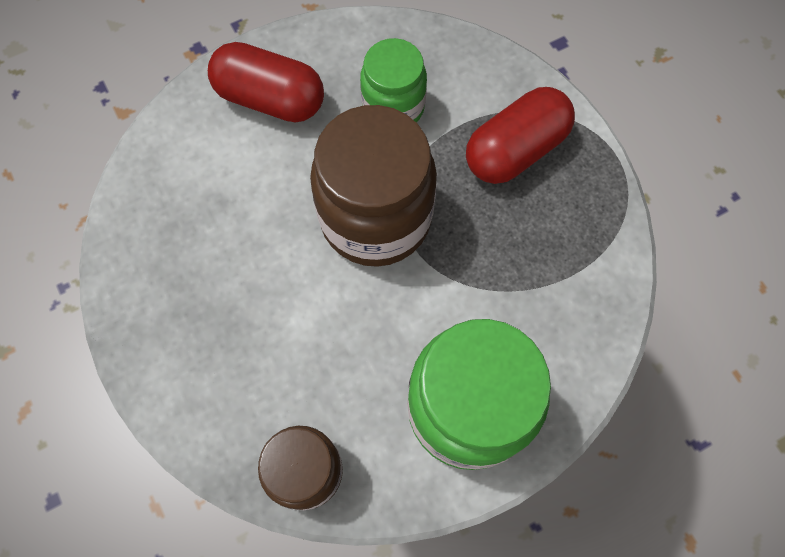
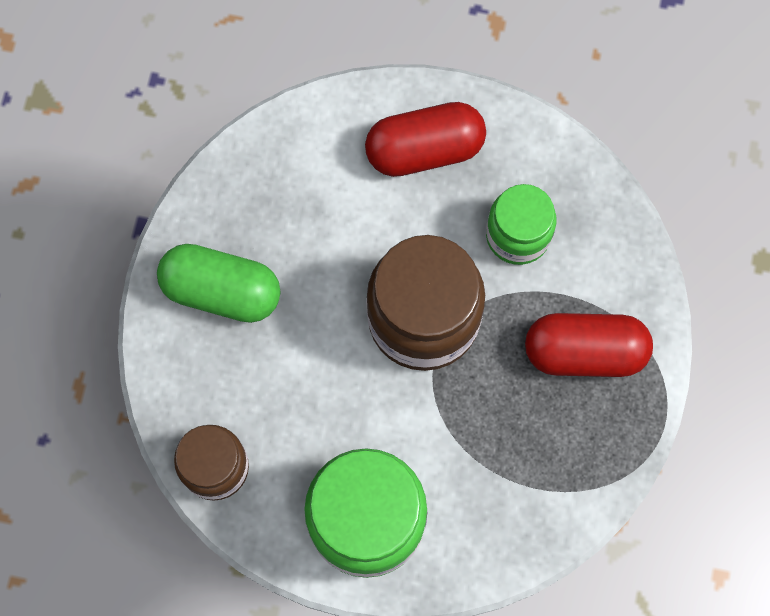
camera: 40 degrees right, 5 degrees up
red capsule [208,42,324,123] -> red capsule turned 75 degrees counterclockwise [365,102,486,177]
none -> green capsule [157,244,281,323]

